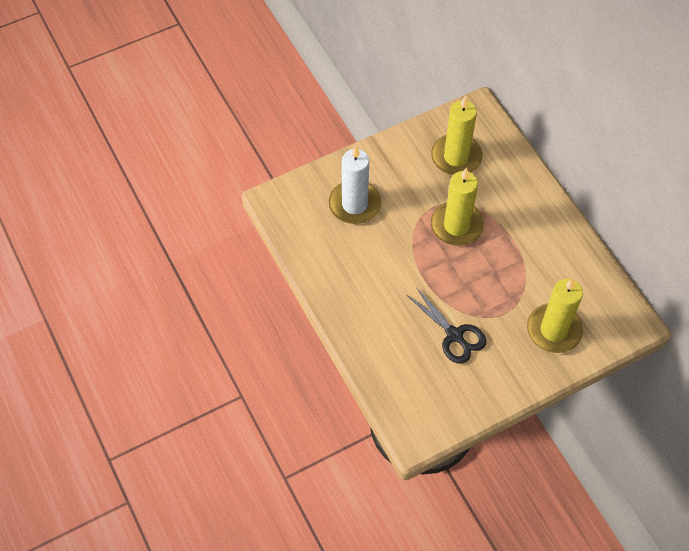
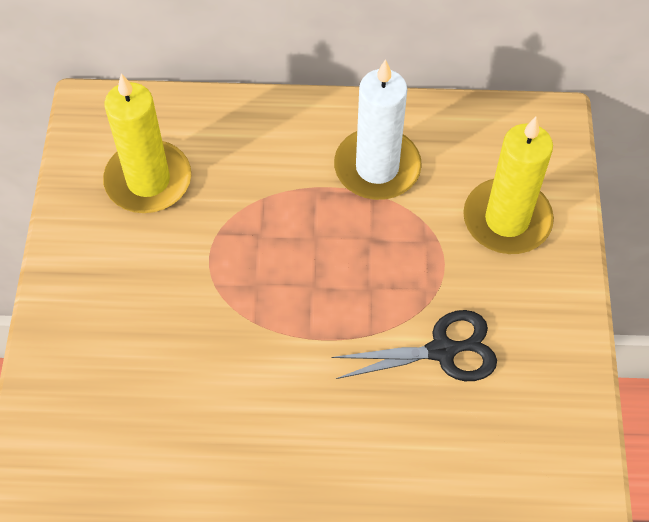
camera: 60 degrees left, 0 degrees up
white candle [329,146,381,224] -> white candle moved to [334,59,422,200]
yellow candle [431,168,484,246] -> none

